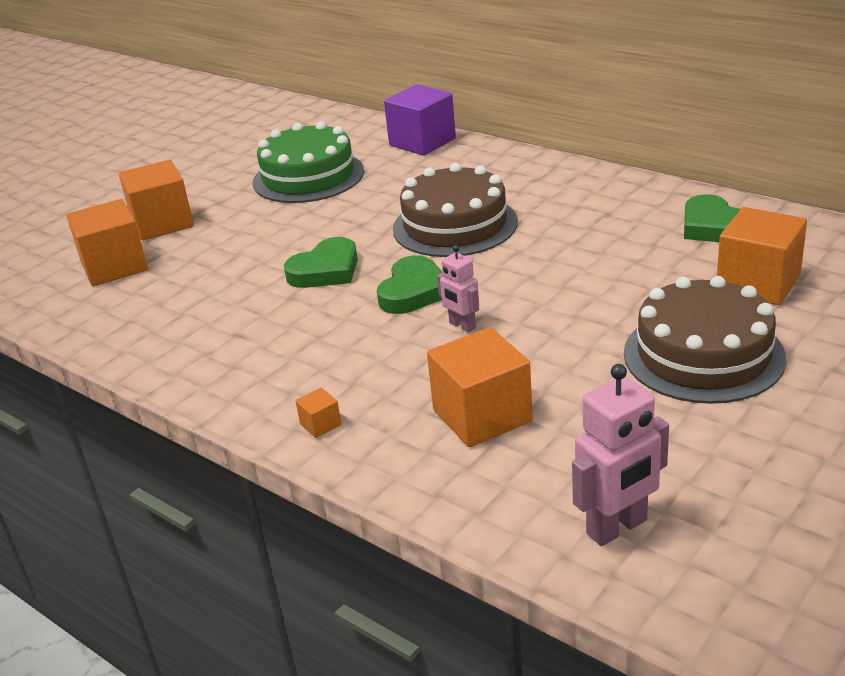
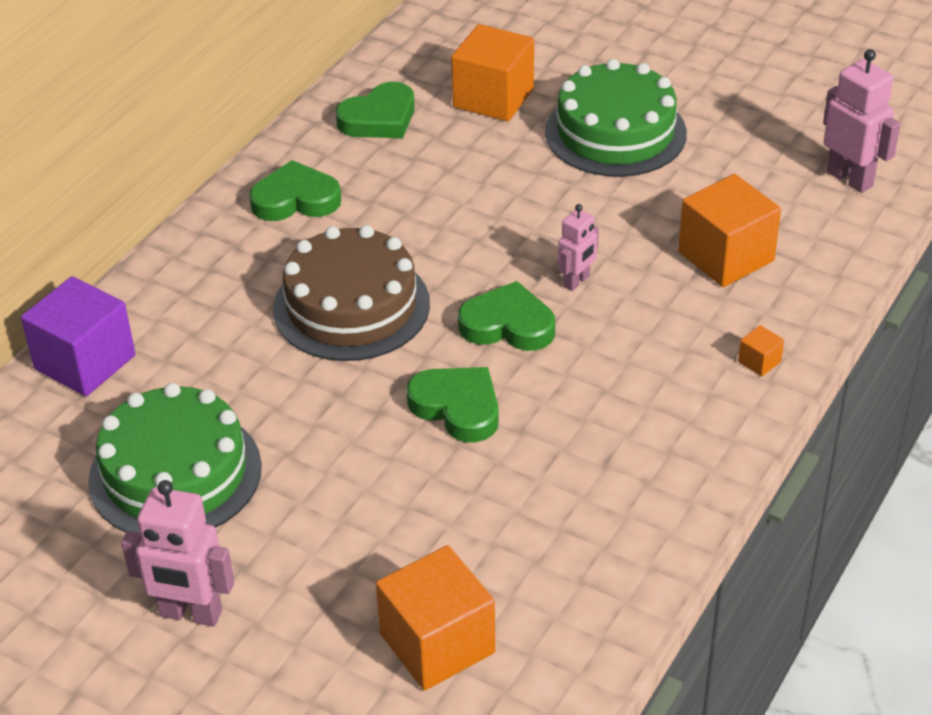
camera: 100 degrees left, 10 degrees up
orange cube [119,160,194,240] -> none
brown cake [624,276,786,404] -> green cake [545,59,687,177]
none -> pink robot [121,480,234,627]
none -> green heart [249,160,341,221]

